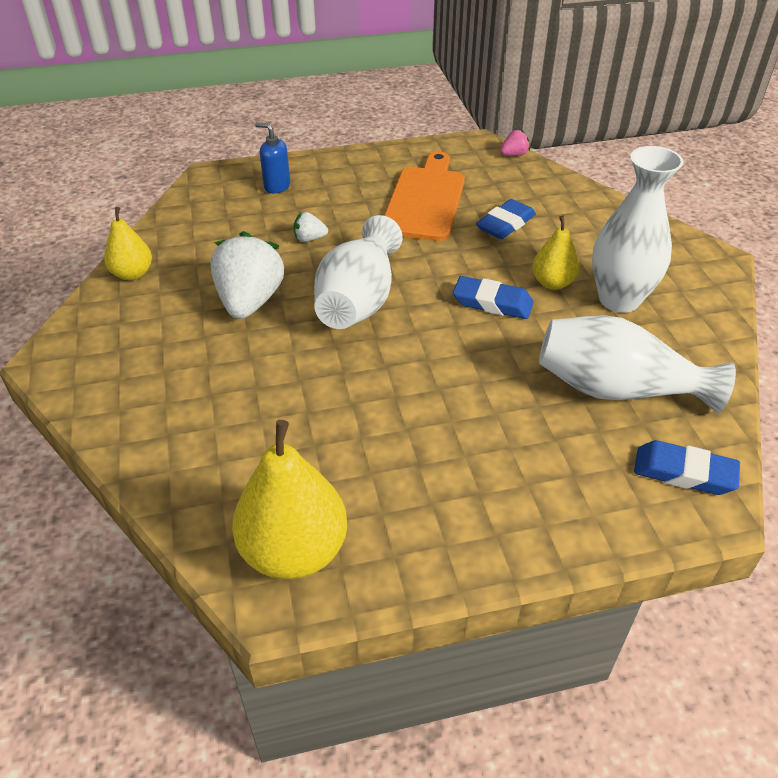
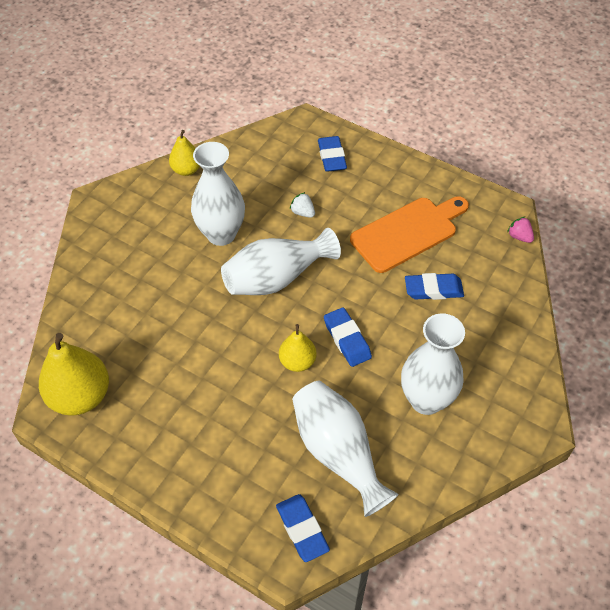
camera: 45 degrees right, 10 degrees up
white strawberry [210,231,284,319] -> white vase [191,142,245,246]
blue soap dispenser [255,122,290,193] -> blue eraser [318,136,347,172]
pink strawberry [500,129,530,156] -> pink strawberry turned 150 degrees counterclockwise [507,216,534,243]
yellow pear [532,216,580,290] -> yellow pear moved to [279,324,316,372]

